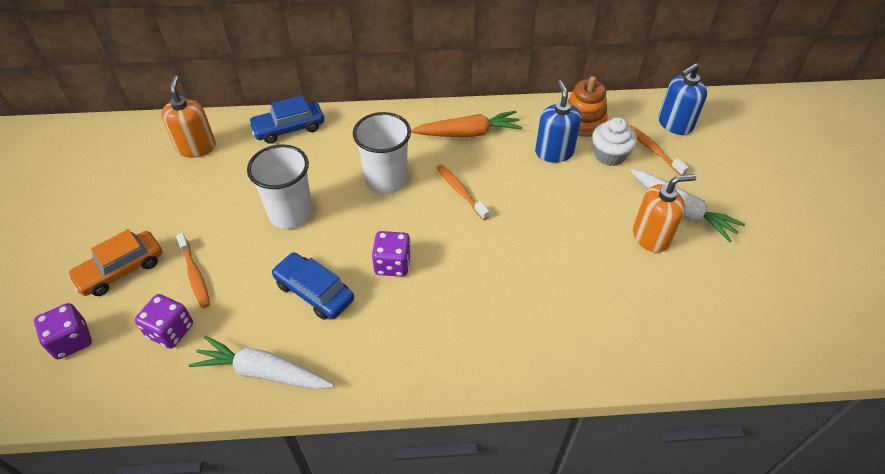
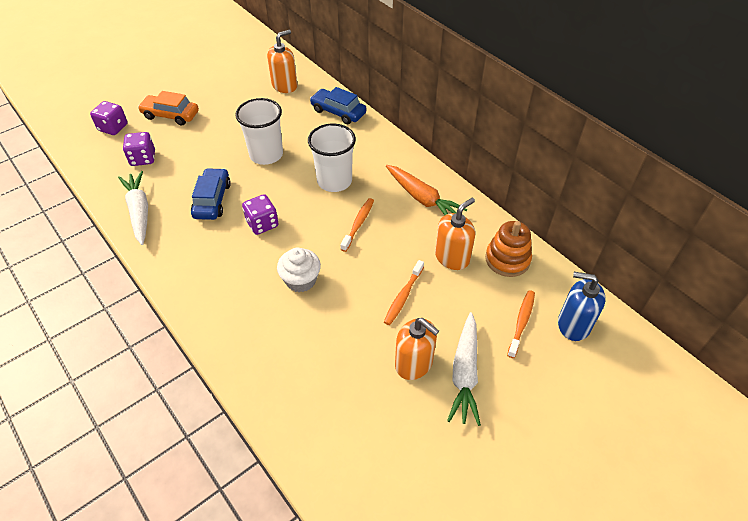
camera: 55 degrees right, 0 degrees up
orange toothbrush [176,233,210,308] -> orange toothbrush moved to [384,260,424,325]
blue soap dispenser [535,80,581,163] -> orange soap dispenser [435,198,475,270]
white cupcake [592,118,637,166] -> white cupcake moved to [277,248,321,292]

